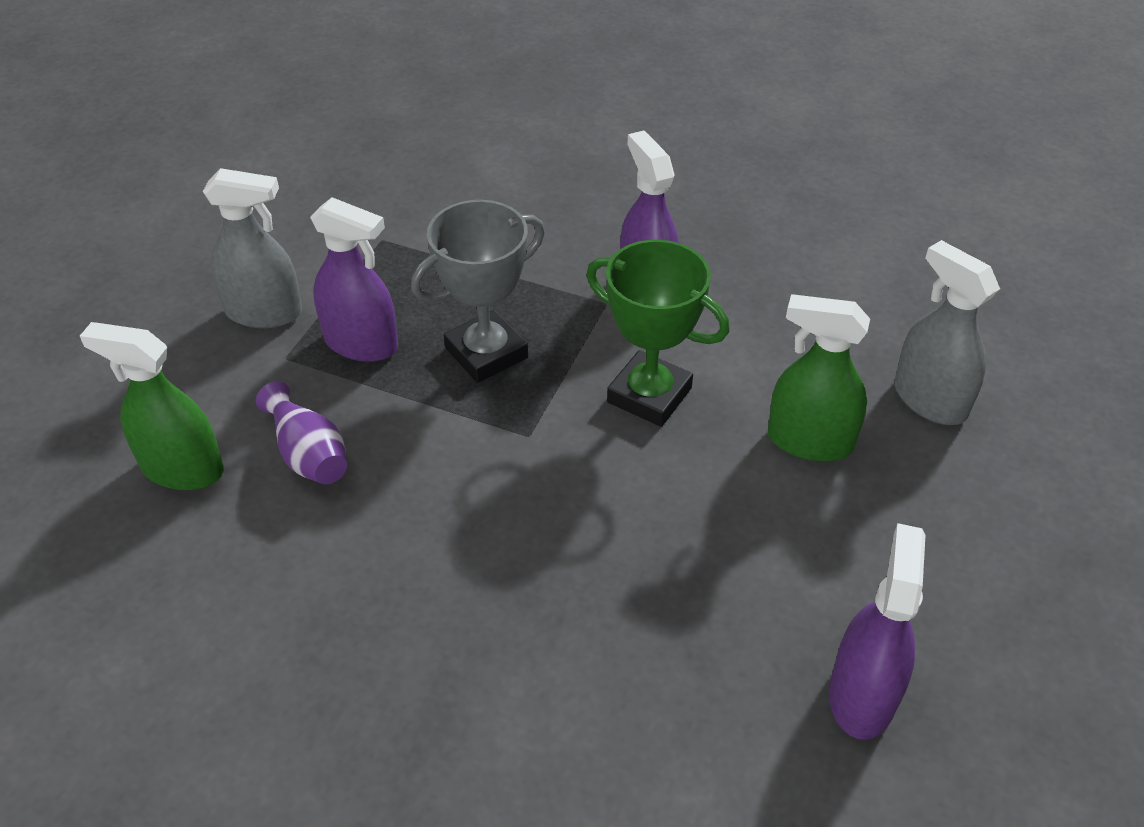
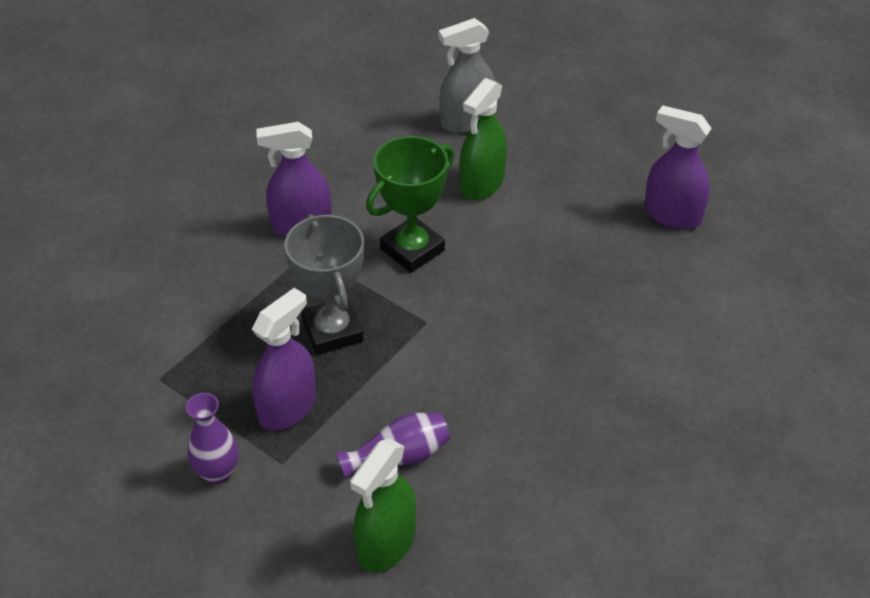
camera: 75 degrees left, 0 degrees up
grey spray bottle [203,168,302,328] -> purple vase [186,393,239,485]

